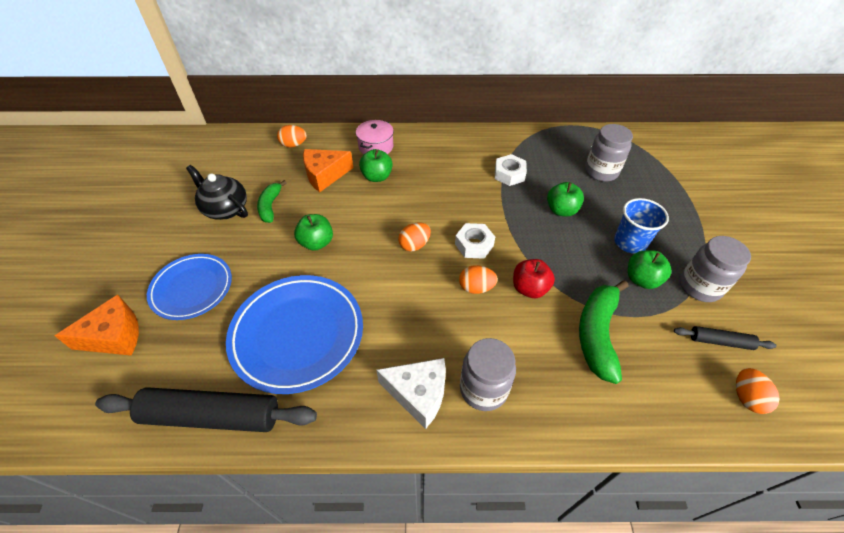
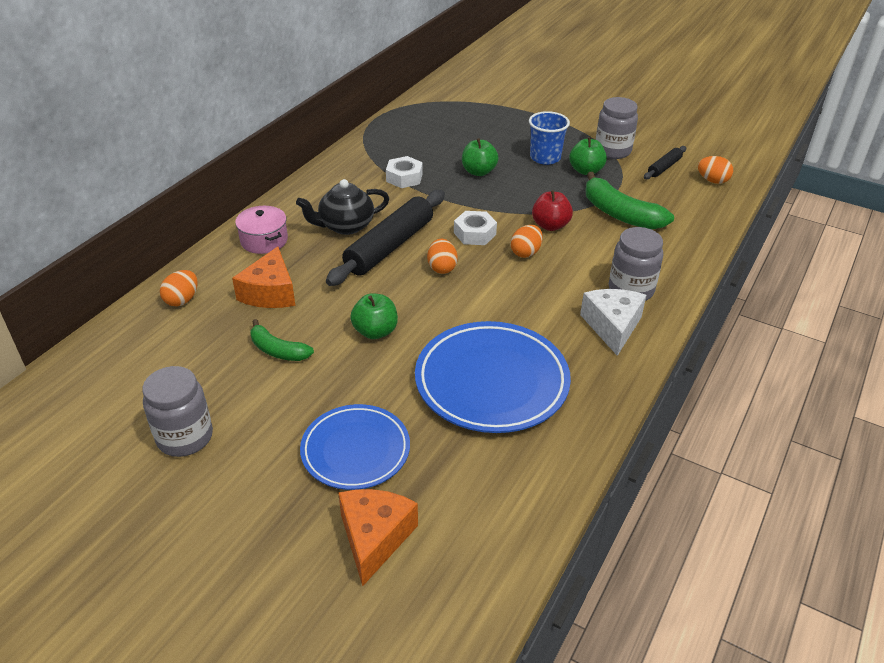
camera: 60 degrees left, 10 degrees down
black rolling pin [95,387,317,432] -> black rolling pin moved to [326,190,445,286]
black teapot [186,165,248,220] -> black teapot moved to [296,179,390,235]
green apple [359,149,393,182] -> none
white cheese [376,358,446,429] -> white cheese turned 45 degrees counterclockwise [580,289,647,356]
grey jar [585,124,633,182] -> grey jar moved to [142,366,213,457]

